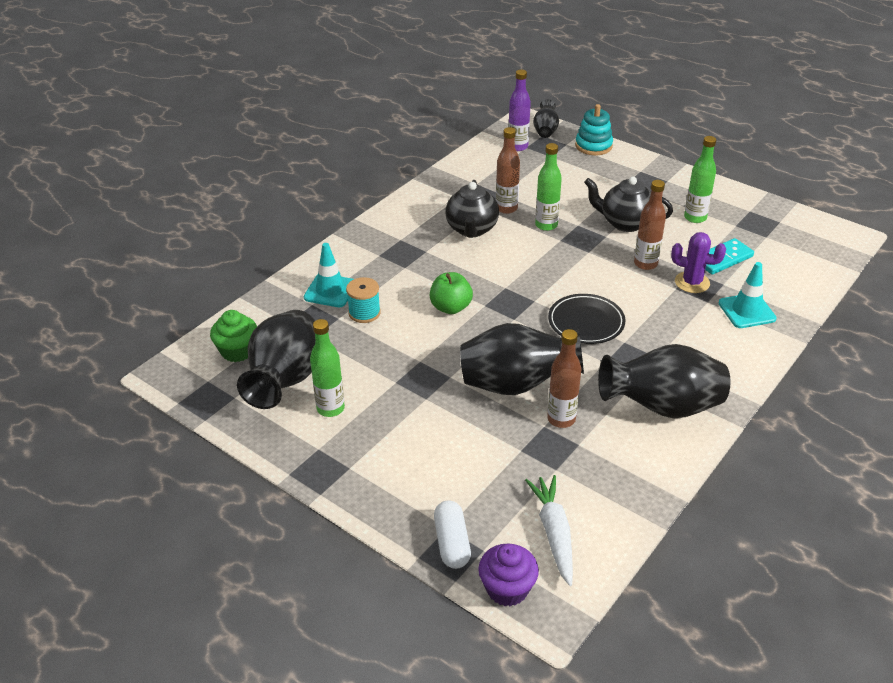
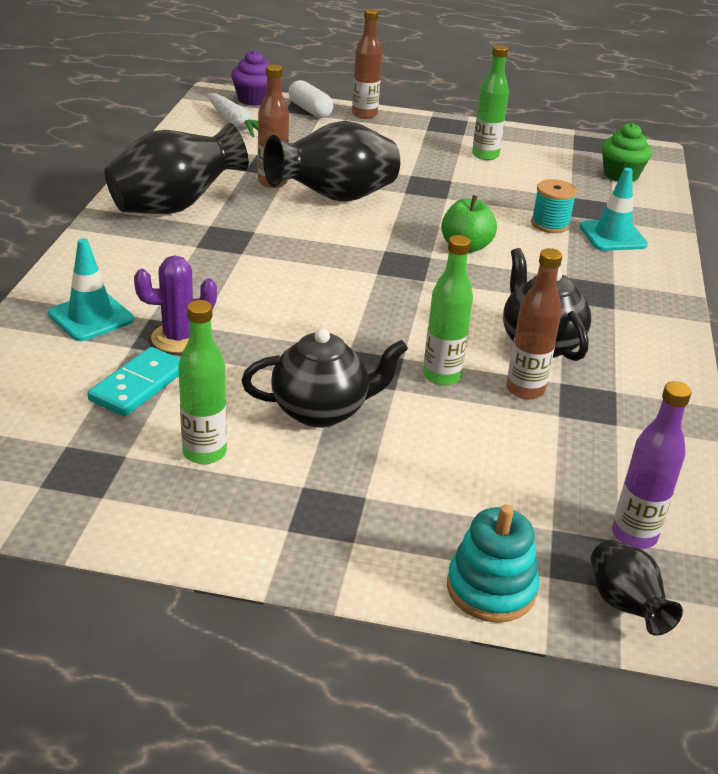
camera: 150 degrees right, 5 degrees down
black vase [237,310,315,409] -> none
black plate [548,294,625,344] -> none
brown bottle [634,180,666,270] -> brown bottle moved to [352,9,382,119]

